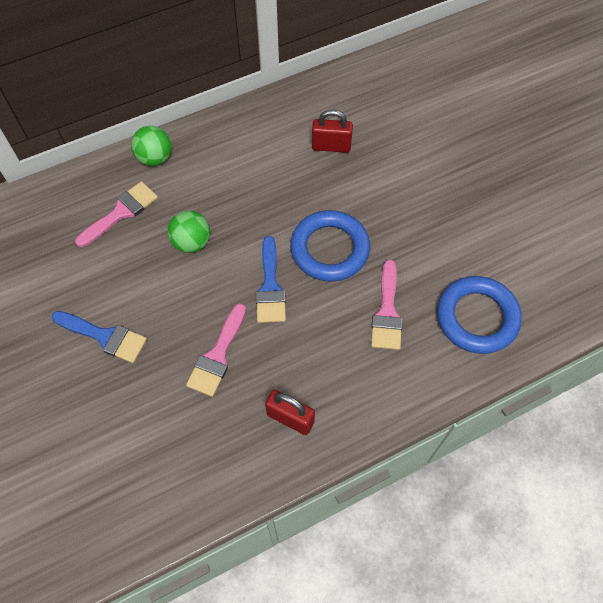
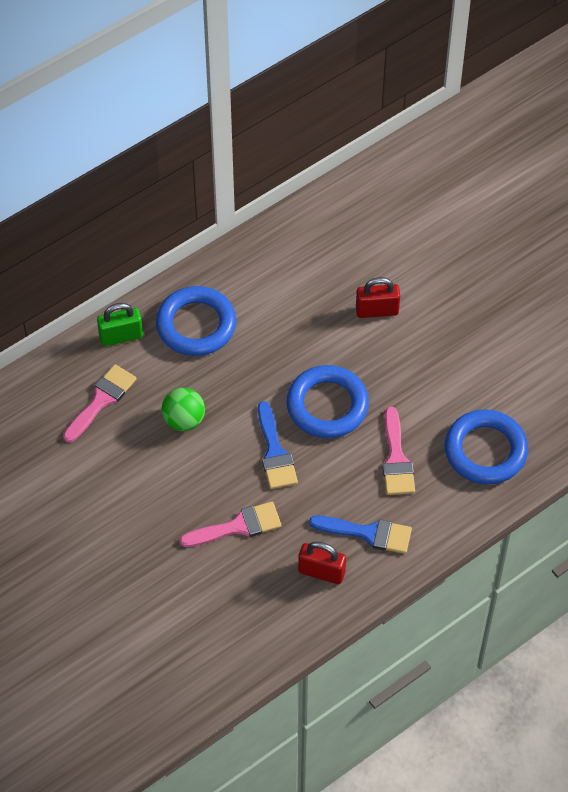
camera: 10 degrees left, 5 degrees down
blue brush [52,311,147,363] -> blue brush moved to [309,516,412,554]
green ball [131,126,172,166] -> green padlock [97,303,143,346]
pink brush [186,303,246,397] -> pink brush turned 120 degrees counterclockwise [180,502,282,547]
red padlock [312,110,353,153] -> red padlock moved to [356,277,400,318]
none -> blue ring [156,286,236,356]

